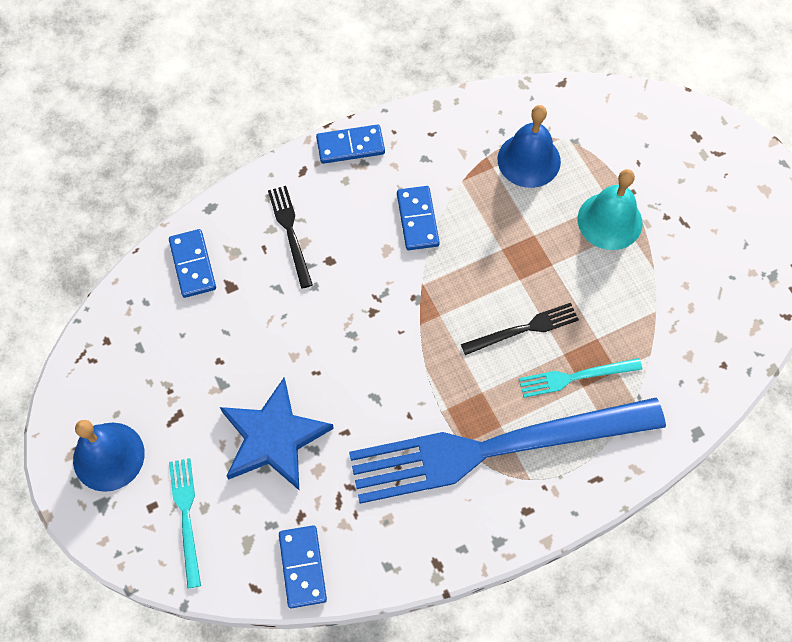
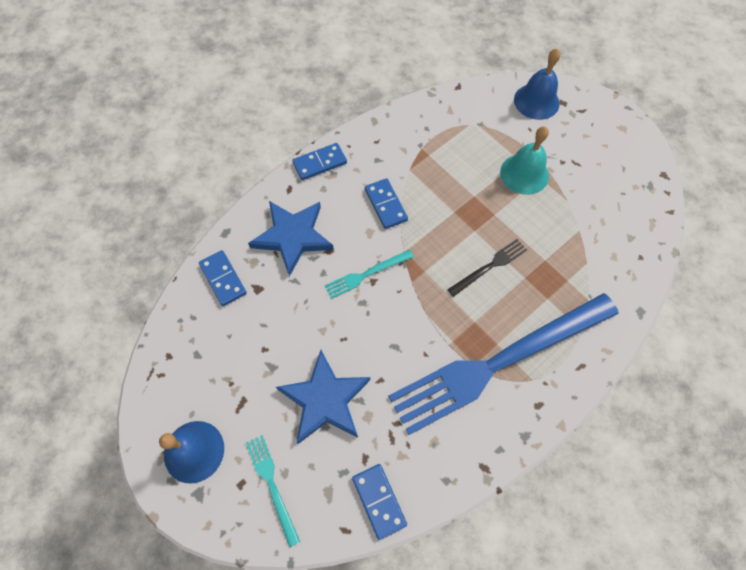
camera: 15 degrees left, 0 degrees up
black fork [268,186,313,289] -> blue star [248,201,334,277]
blue bell [498,105,561,188] -> blue bell moved to [514,48,561,120]
turquoise fork [519,358,642,398] -> turquoise fork moved to [324,250,414,299]

